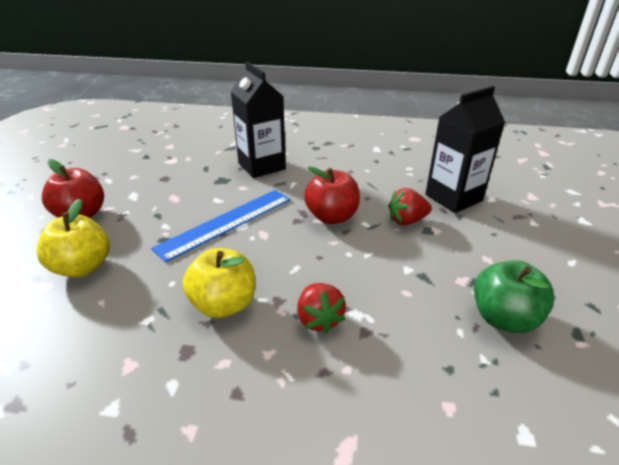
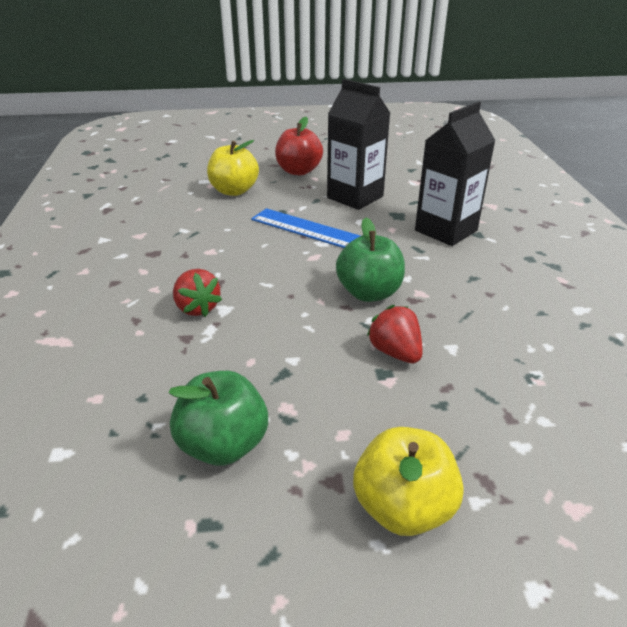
camera: 75 degrees right, 0 degrees up
yellow apple [183,248,255,318] -> yellow apple moved to [353,427,464,536]
red strawberry [297,283,346,334] -> red strawberry turned 90 degrees counterclockwise [173,269,222,317]
red apple [304,166,360,224] -> green apple [336,218,405,302]
black carton [425,86,505,213] -> black carton moved to [327,79,390,210]

